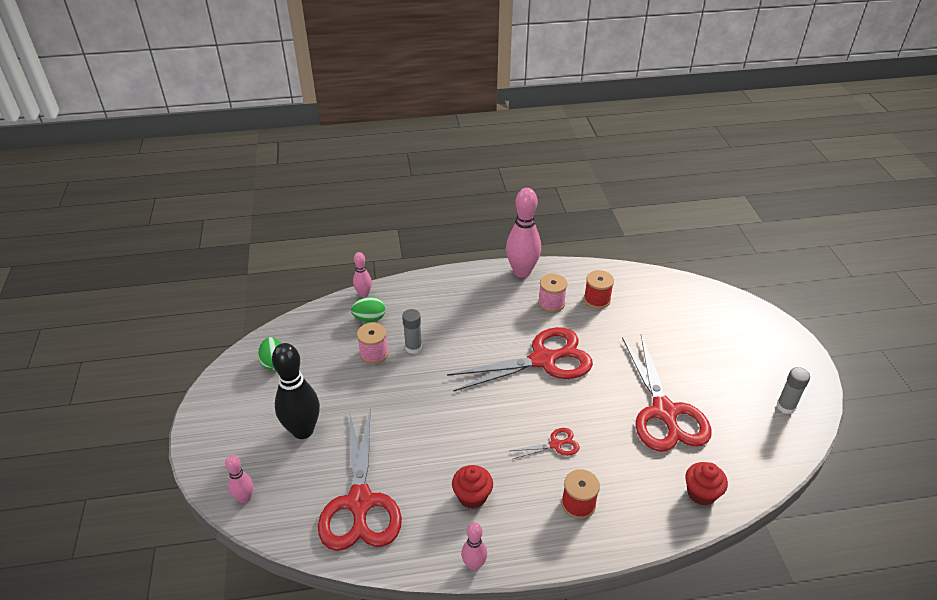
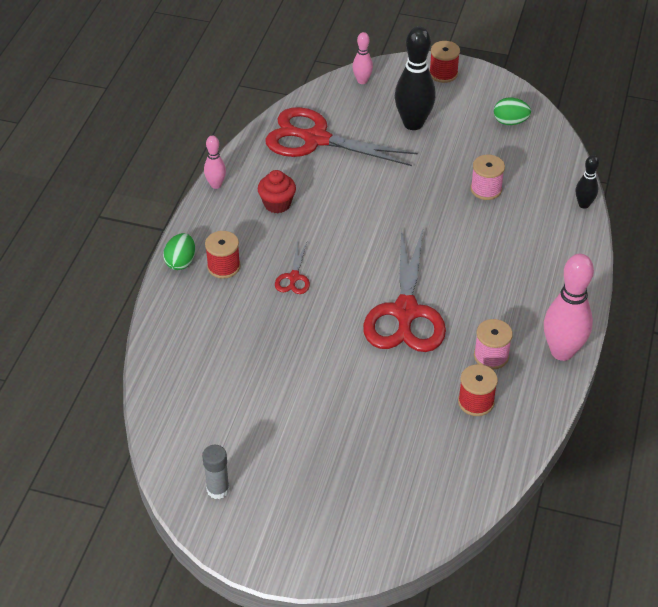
camera: 115 degrees right, 5 degrees up
green egg [351,297,385,322] -> green egg moved to [163,233,195,270]
pink bowling pin [353,252,372,298] -> black bowling pin [576,155,599,209]
grey glue stick [402,309,422,354] -> none
red scissors [622,335,711,452] -> none
red cupcake [685,462,728,506] -> none
none -> red spool [429,41,460,83]

